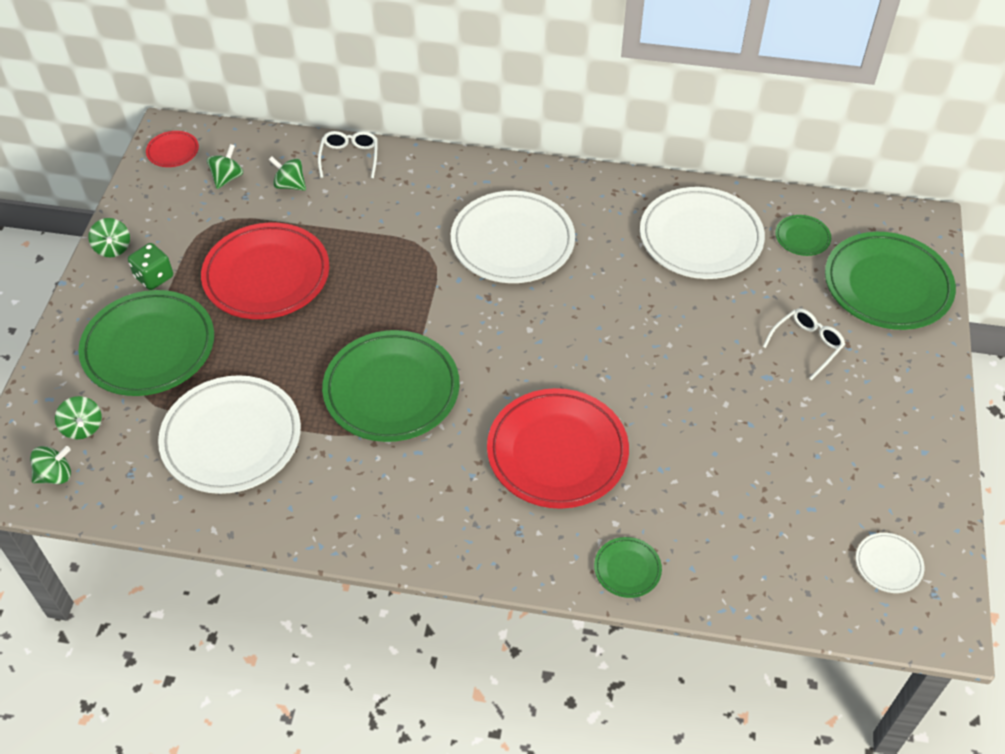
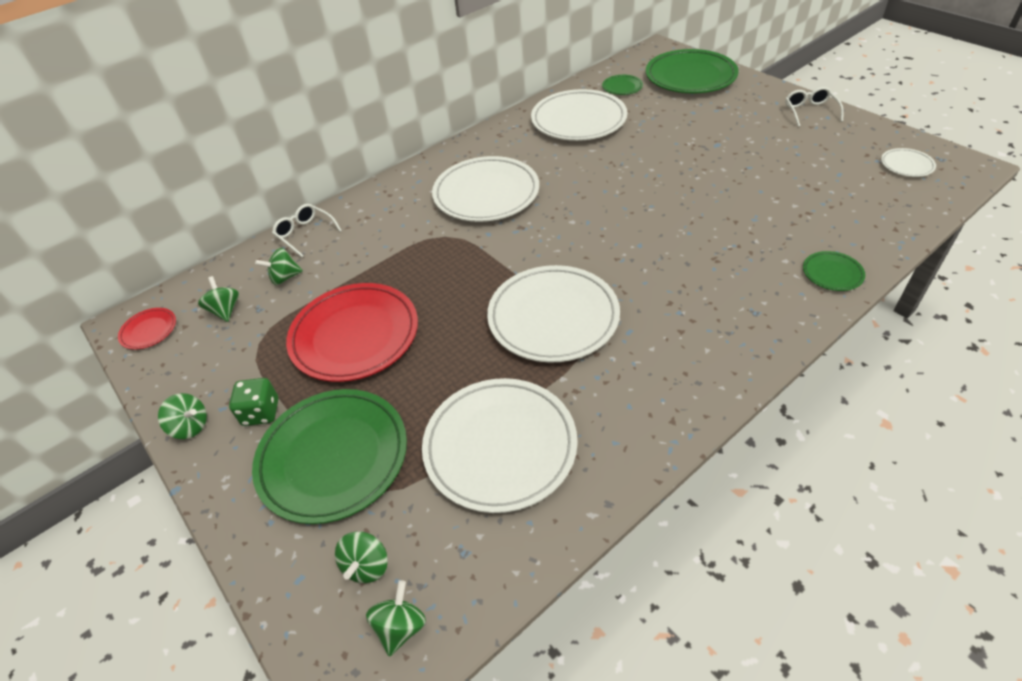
camera: 45 degrees left, 5 degrees down
green spinning top [55,396,102,439] -> green spinning top turned 90 degrees clockwise [335,531,388,583]
green plate [322,330,460,442] -> white plate [487,265,620,363]
red plate [487,388,629,509] -> none
white glasses [763,308,845,381] -> white glasses moved to [785,87,844,127]

